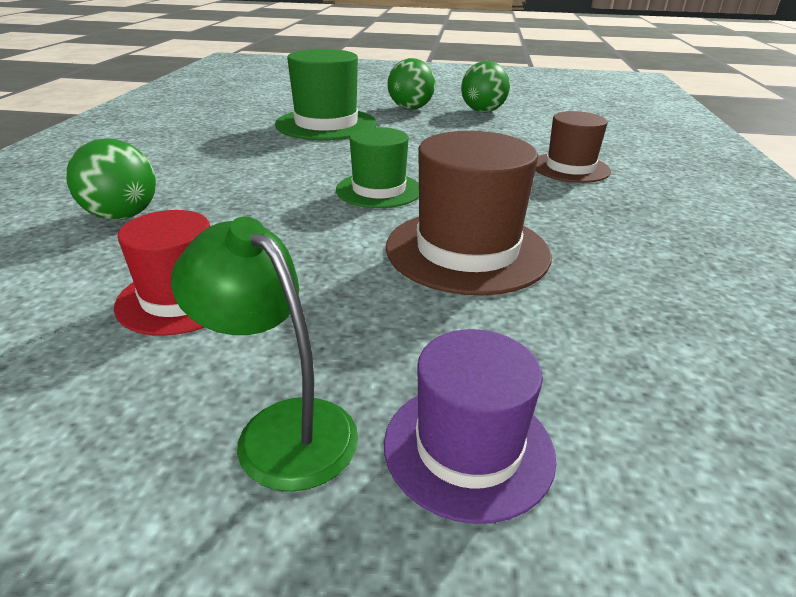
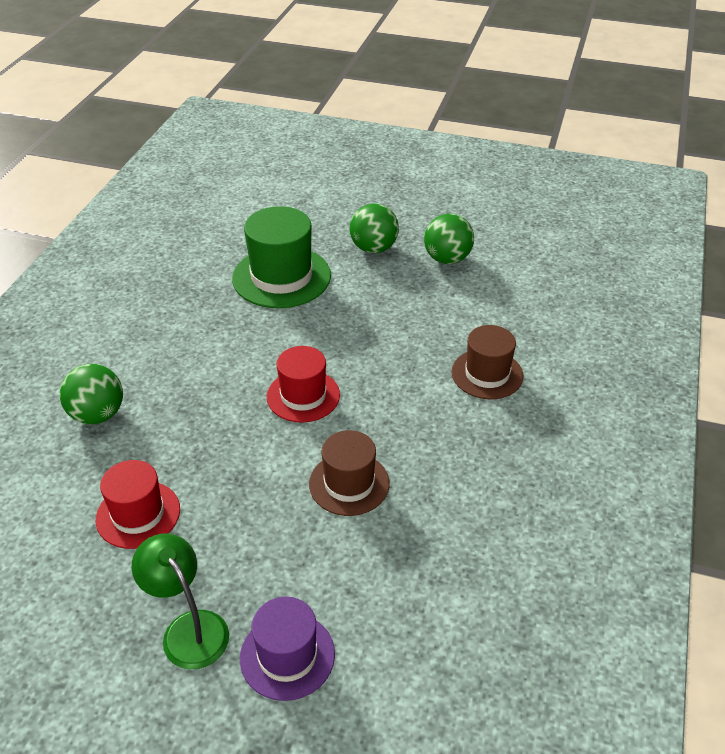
camera: 10 degrees right, 10 degrees up
green hat [336,127,419,208] -> red hat [267,346,340,423]
brown hat [386,131,552,295] -> brown hat [309,430,390,516], size x0.64

